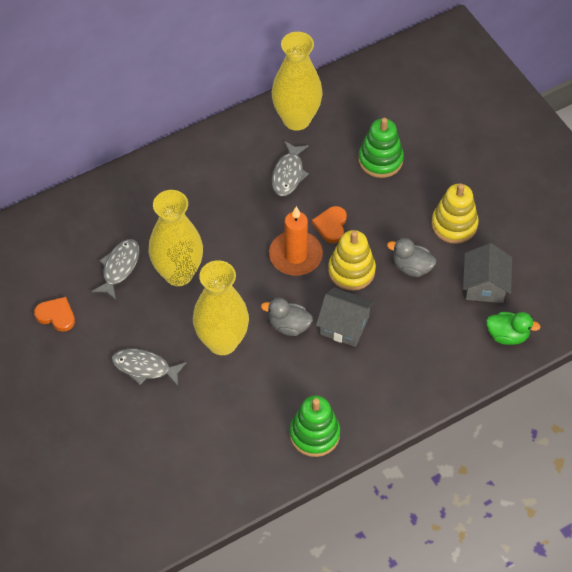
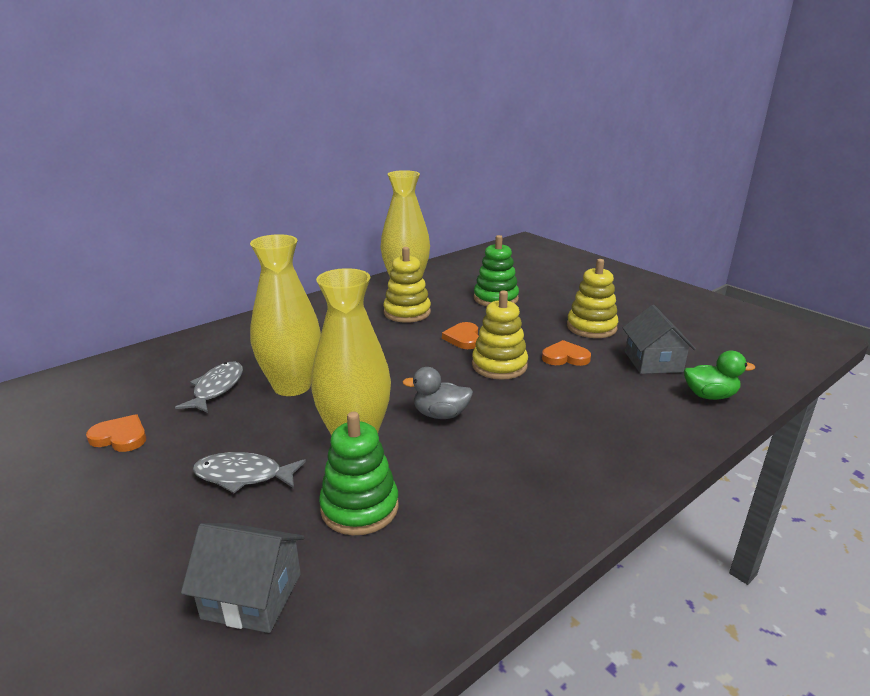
camera: 10 degrees left, 30 degrees down
orange candle [269,206,323,275] -> none
grey fish [272,141,309,196] -> yellow stacking toy [383,247,431,323]
green stacking toy [290,396,340,457] -> green stacking toy moved to [319,412,399,535]
grey house [316,287,375,347] -> grey house moved to [181,523,305,633]
grey duck [387,238,436,277] -> orange heart [542,340,591,366]

